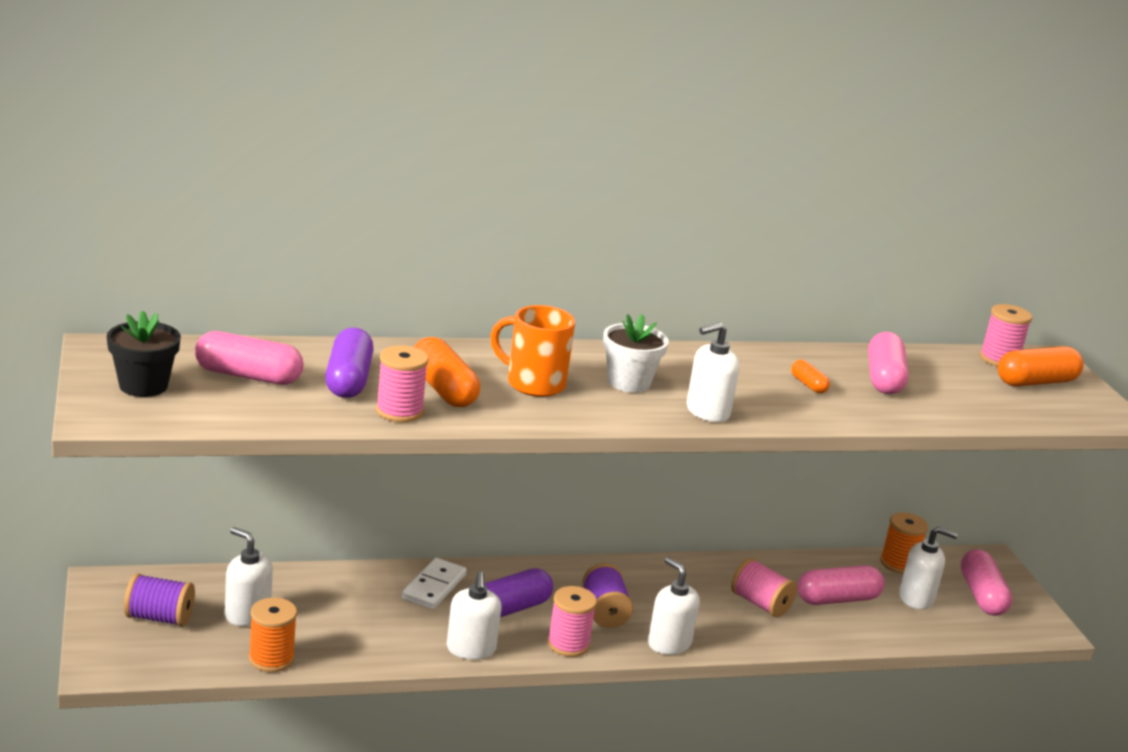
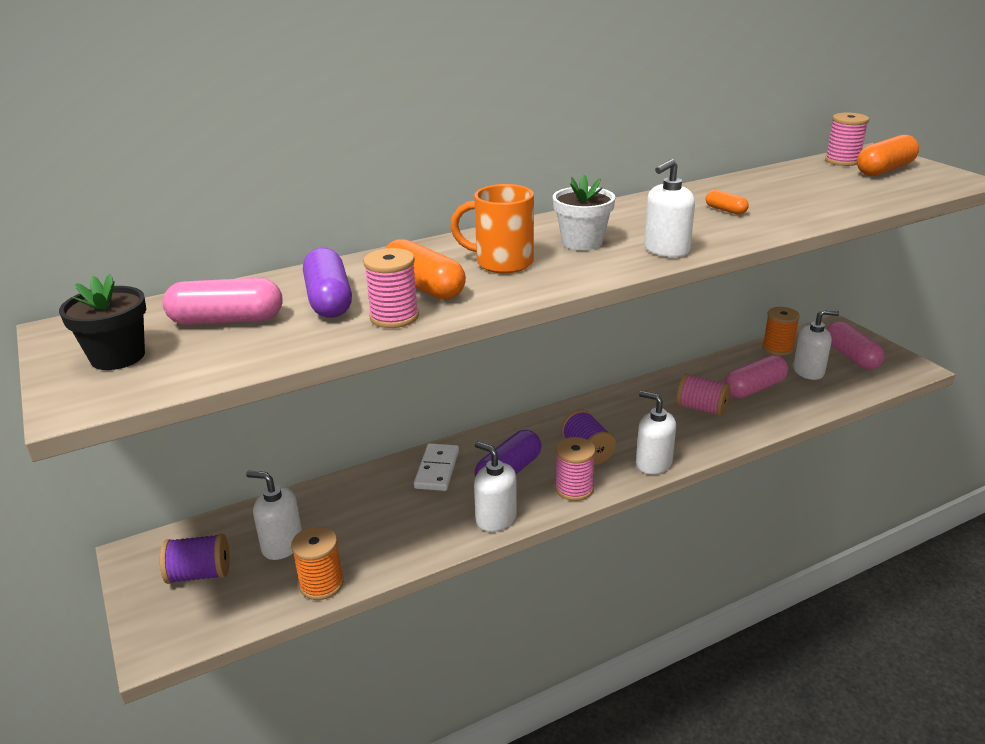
camera: 10 degrees left, 5 degrees up
white soap dispenser [447,571,502,660] -> white soap dispenser turned 150 degrees clockwise [474,441,517,532]
pink capsule [868,332,909,394] -> none

